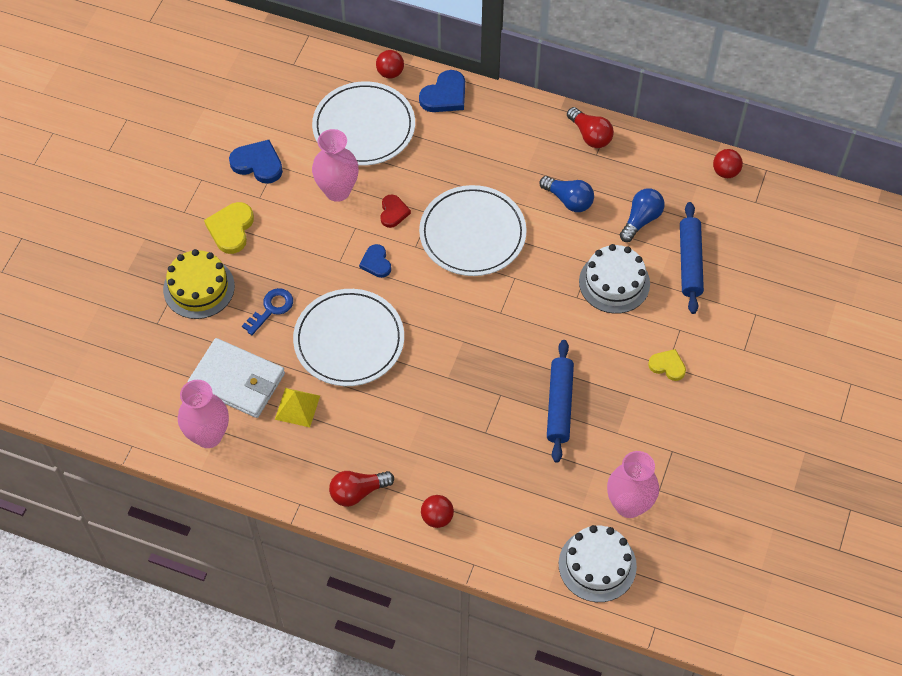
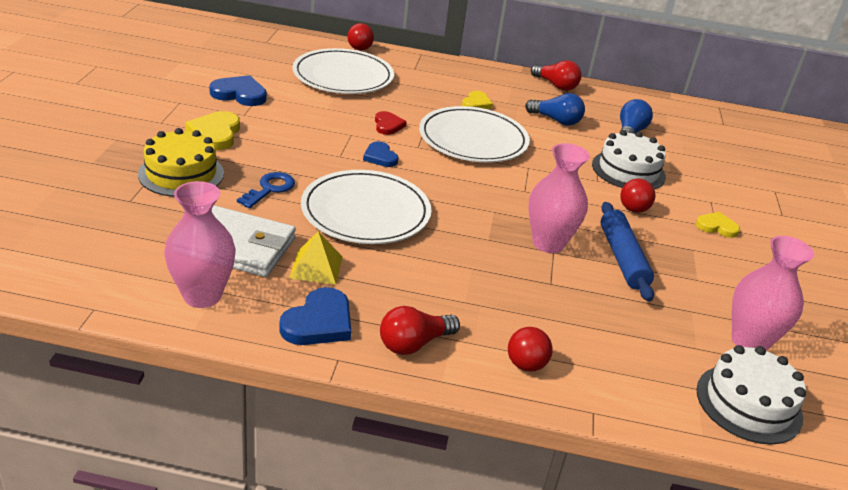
camera: 15 degrees left, 25 degrees down
pink vase [312,129,359,202] -> pink vase moved to [528,143,590,253]
blue heart [419,70,465,112] -> blue heart moved to [279,287,351,345]
blue rolling pin [680,202,704,314] -> none
red ball [713,149,743,178] -> red ball moved to [620,179,655,213]
none -> yellow heart [462,91,493,109]

